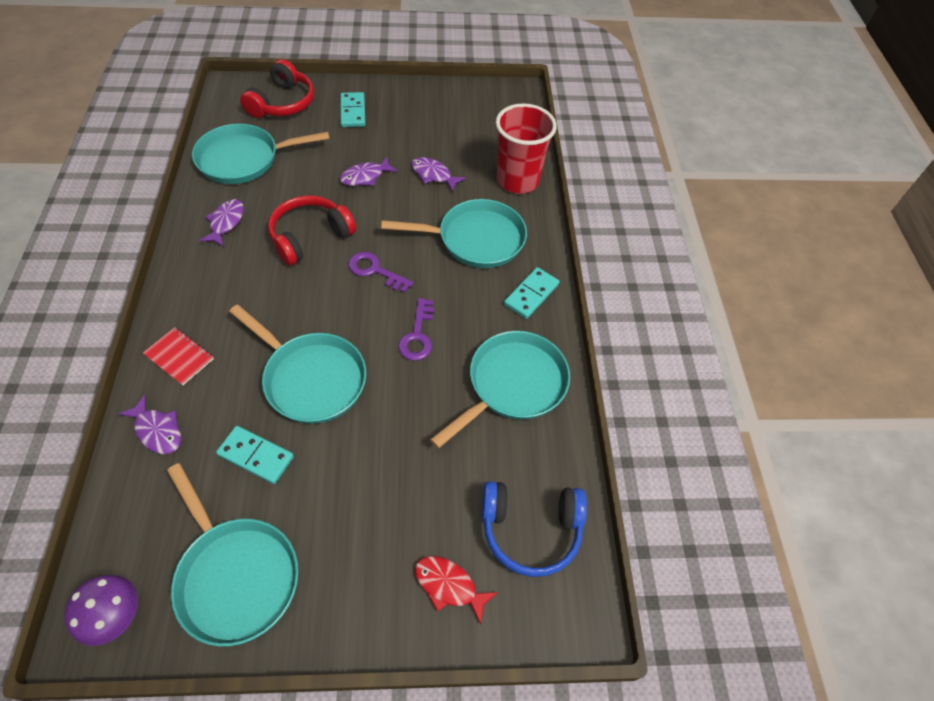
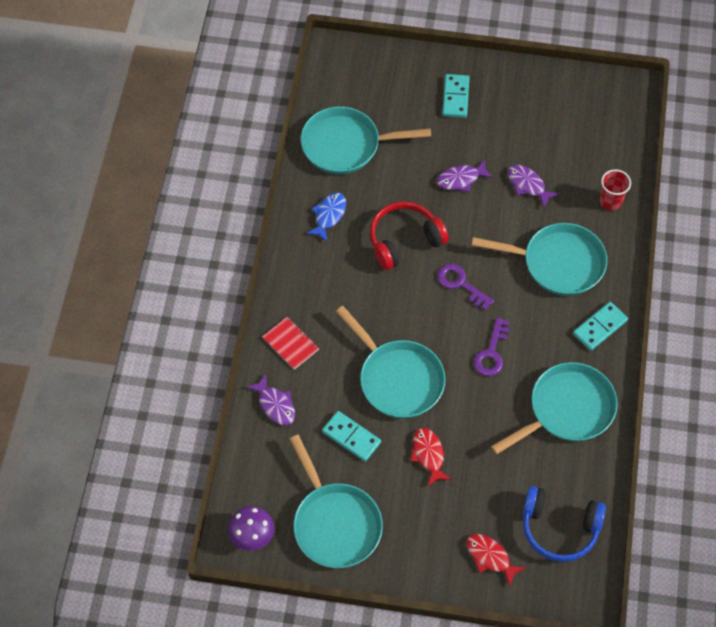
camera: 15 degrees right, 5 degrees up
purple fish [199,199,244,246] -> blue fish [306,193,346,242]
red headphones [240,59,314,118] -> none
red cup [496,103,557,194] -> red cup [600,169,631,211], size x0.53
none -> red fish [410,428,452,487]

